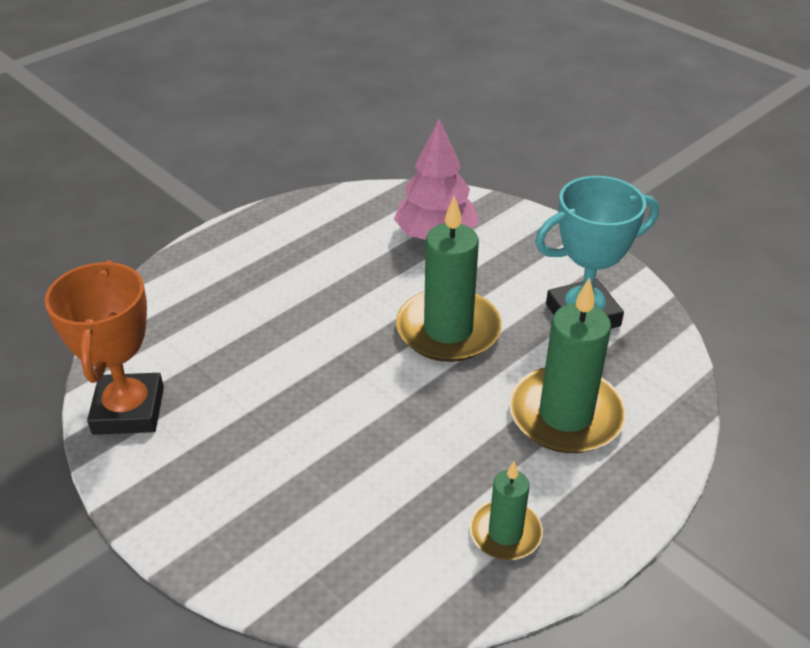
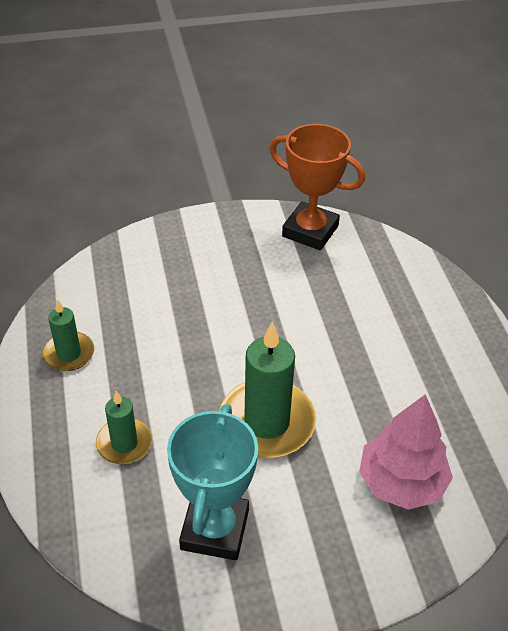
camera: 120 degrees right, 5 degrees up
green candle [509,278,626,453] -> green candle [96,391,152,464], size x0.56

